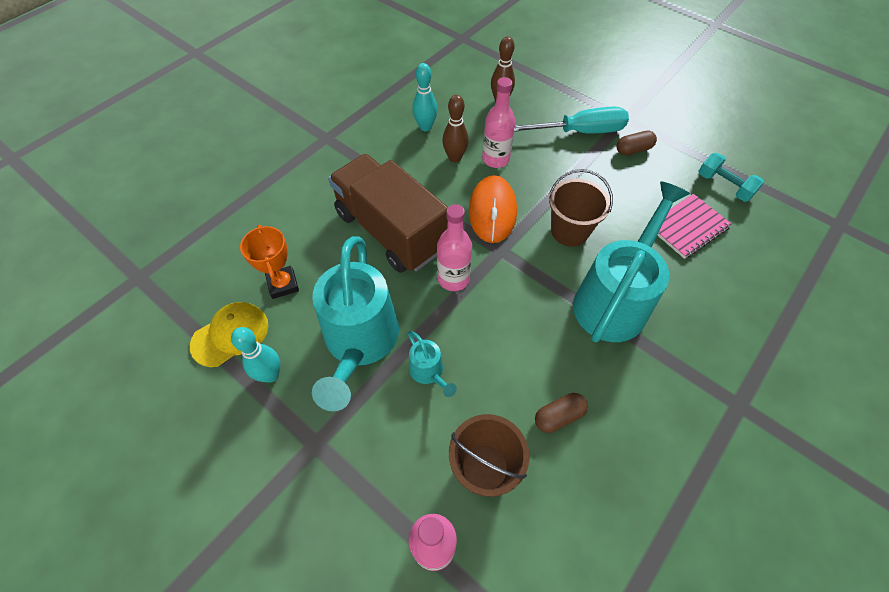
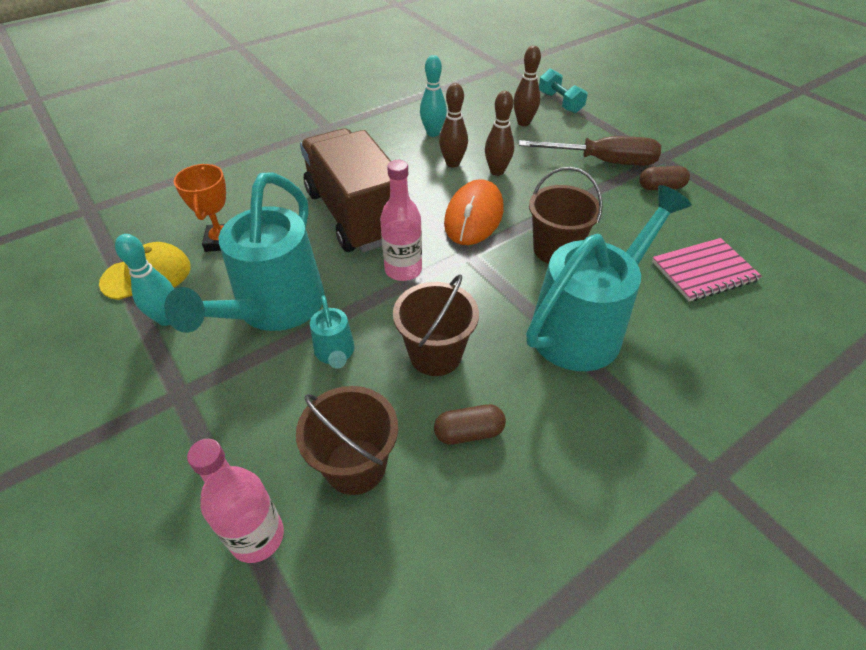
camera: 15 degrees right, 10 degrees down
pink bottle [482,77,515,168] -> brown bowling pin [485,91,514,176]
turquoise screwdriver [514,107,629,133] -> brown screwdriver [519,136,661,166]
turquoise dumbbell [698,153,764,202] -> turquoise dumbbell moved to [539,69,588,113]
none -> brown bucket [393,274,479,376]

